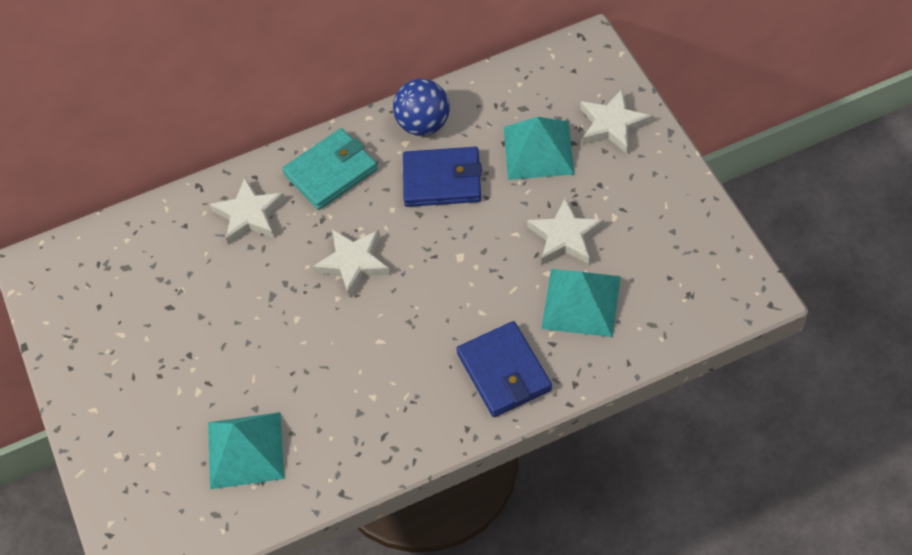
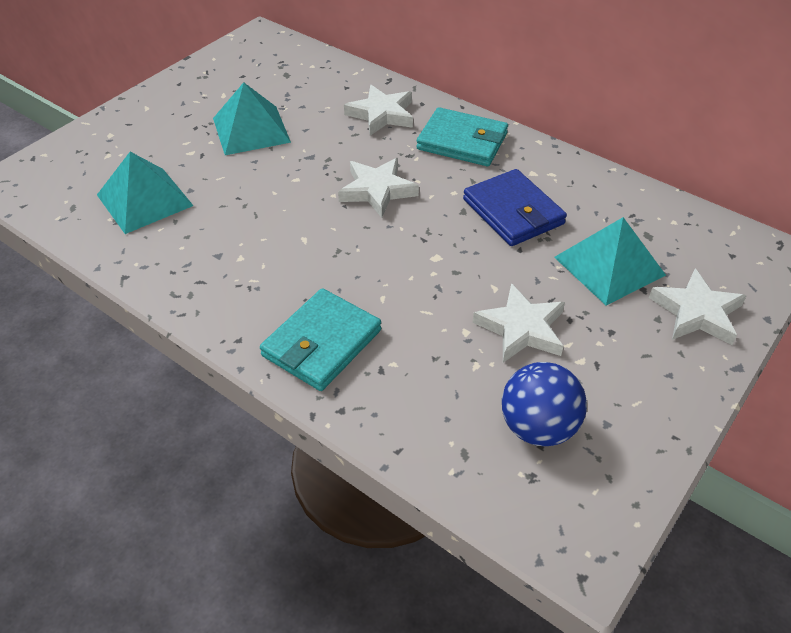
camera: 55 degrees right, 10 degrees down
blue ball [393,79,450,136] -> blue ball moved to [502,362,587,446]
blue wallet [456,321,552,417] -> turquoise wallet [260,288,381,391]
turquoise pyramid [541,269,621,337] -> turquoise pyramid moved to [213,82,291,155]

